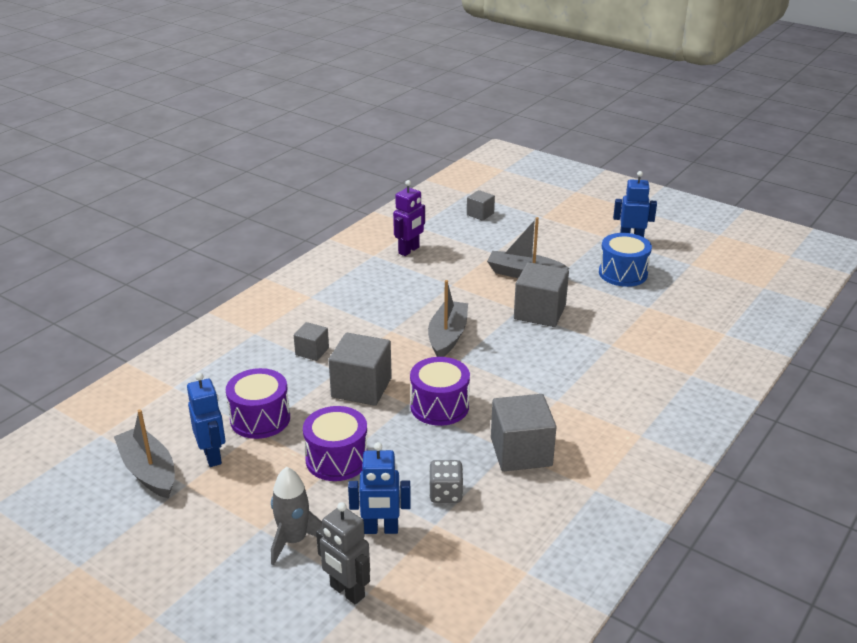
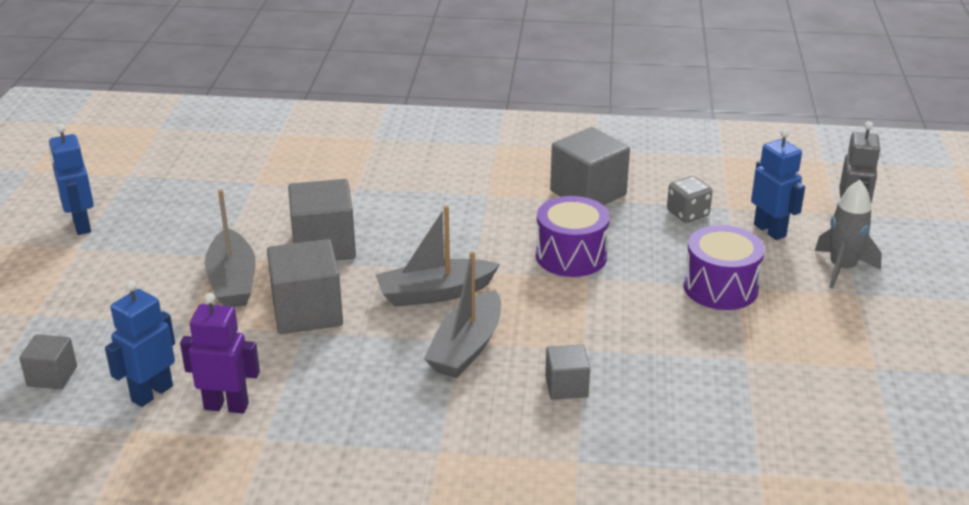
camera: 120 degrees left, 0 degrees up
grey boat [114,409,175,499] -> grey boat moved to [424,251,501,378]
blue robot [187,373,225,467] -> blue robot moved to [105,281,175,407]
purple drum [226,368,290,439] -> none
grey cube [328,333,392,406] -> grey cube moved to [267,239,343,334]
blue drum [599,233,652,287] -> none

